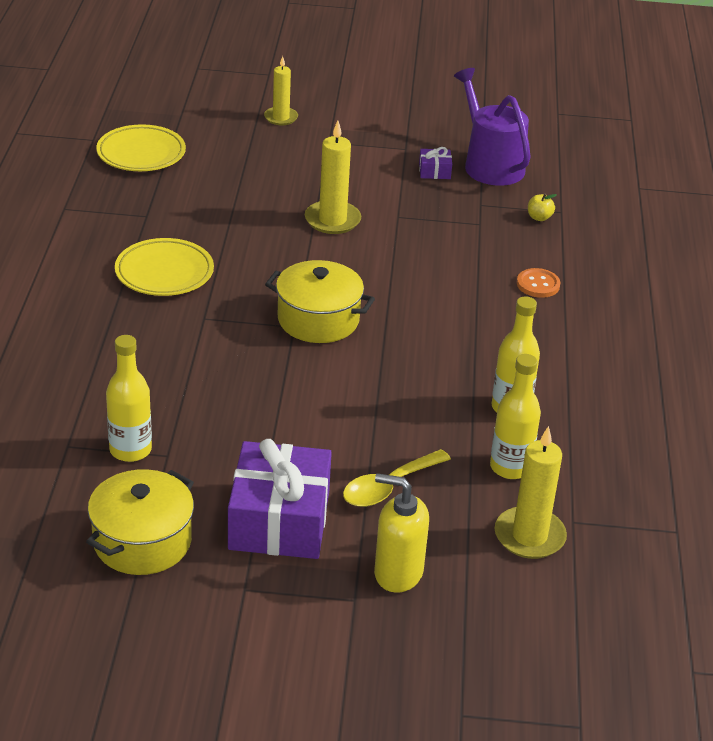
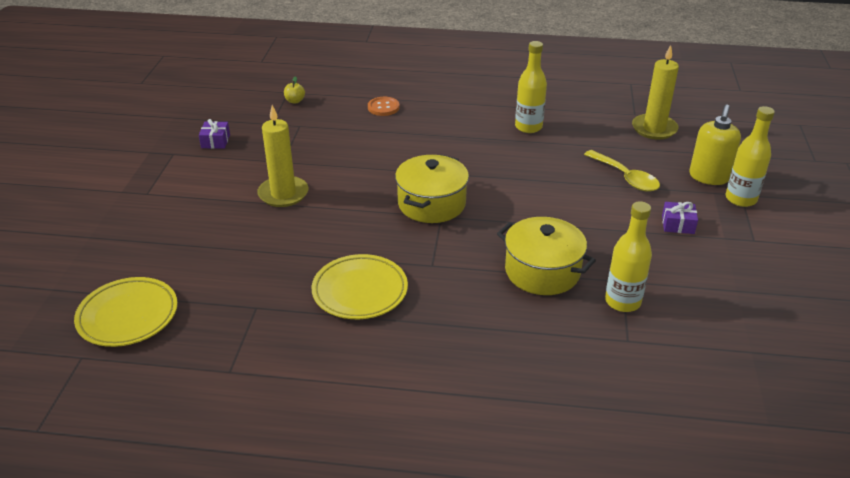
camera: 85 degrees left, 0 degrees up
yellow pot [86,469,194,575] -> yellow pot moved to [497,217,596,295]
purple gift [228,439,332,559] -> purple gift [662,202,698,234], size x0.41
yellow candle [264,56,298,125] -> none
purple watering can [454,68,531,186] -> none
yellow bottle [490,354,541,479] -> yellow bottle moved to [726,106,775,207]

